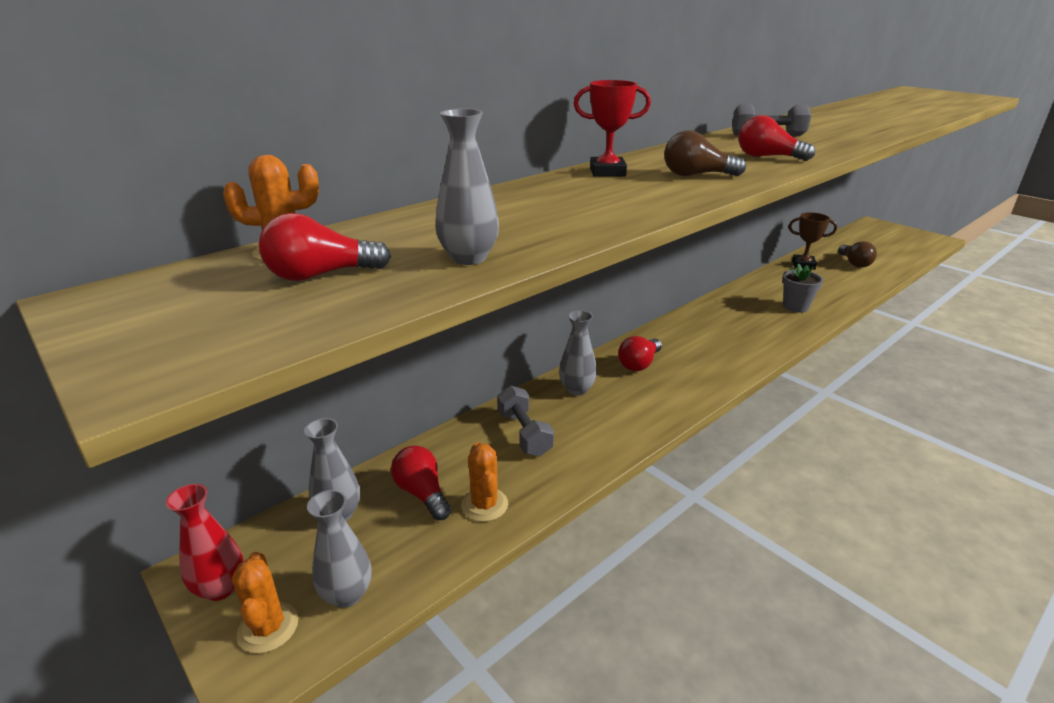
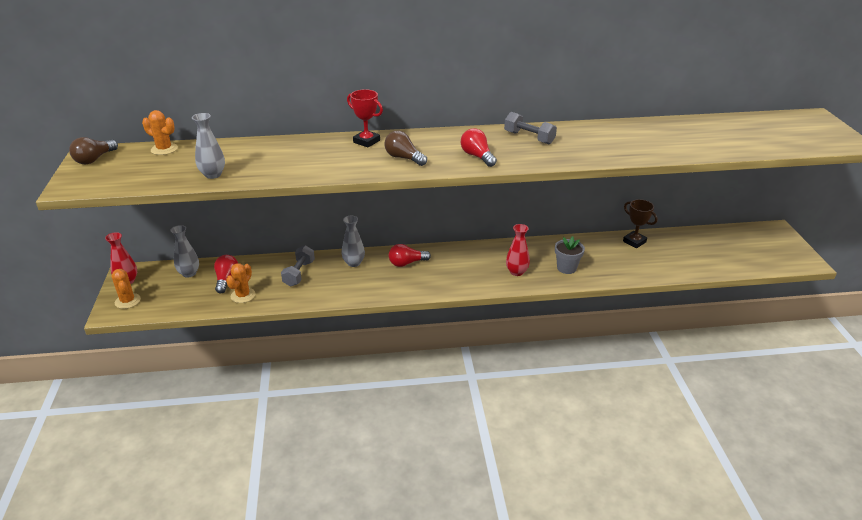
camera: 35 degrees right, 5 degrees up
orange cactus [232,552,298,654] -> orange cactus turned 45 degrees counterclockwise [112,269,141,309]
red light bulb [259,213,391,281] -> none
grey vase [307,490,372,608] -> none
brown light bulb [838,241,877,268] -> brown light bulb moved to [69,137,118,165]
none -> red vase [506,224,530,276]

